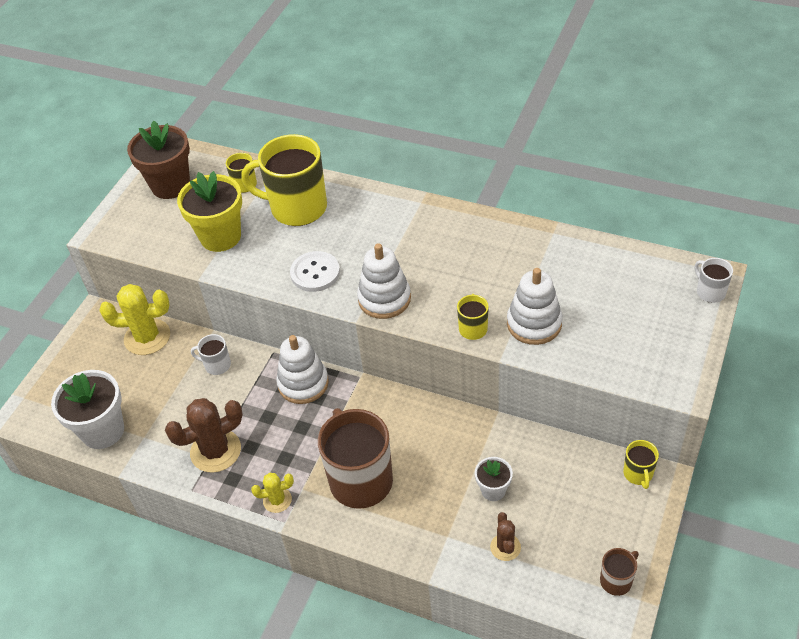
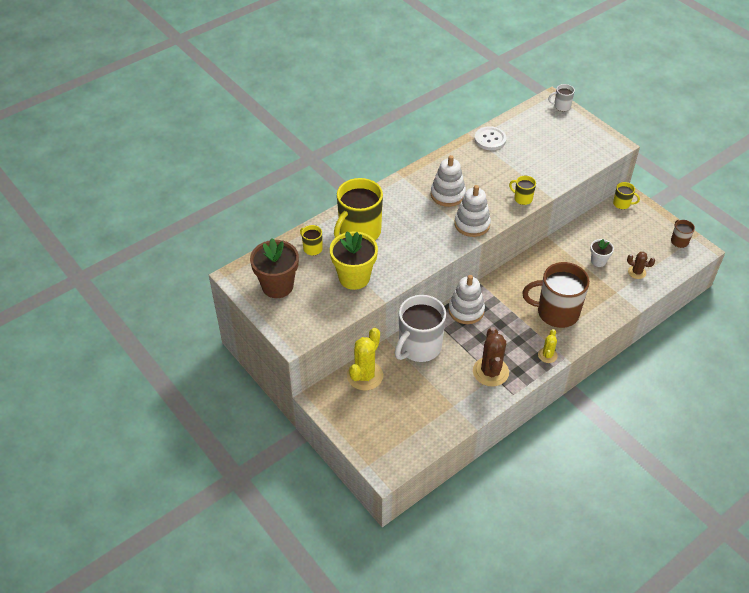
camera: 65 degrees left, 0 degrees up
white flower pot [51,370,124,449] -> none
white mug [191,334,231,375] -> white mug [395,295,446,362], size x2.20
white button [290,251,340,292] -> white button moved to [474,126,507,150]
white stacking toy [507,268,563,345] -> white stacking toy moved to [431,155,466,207]

